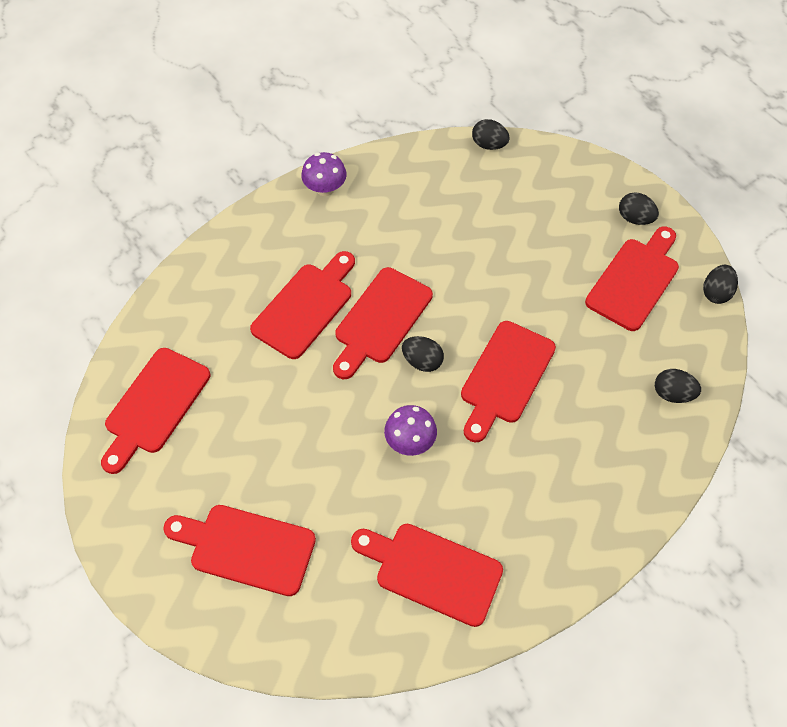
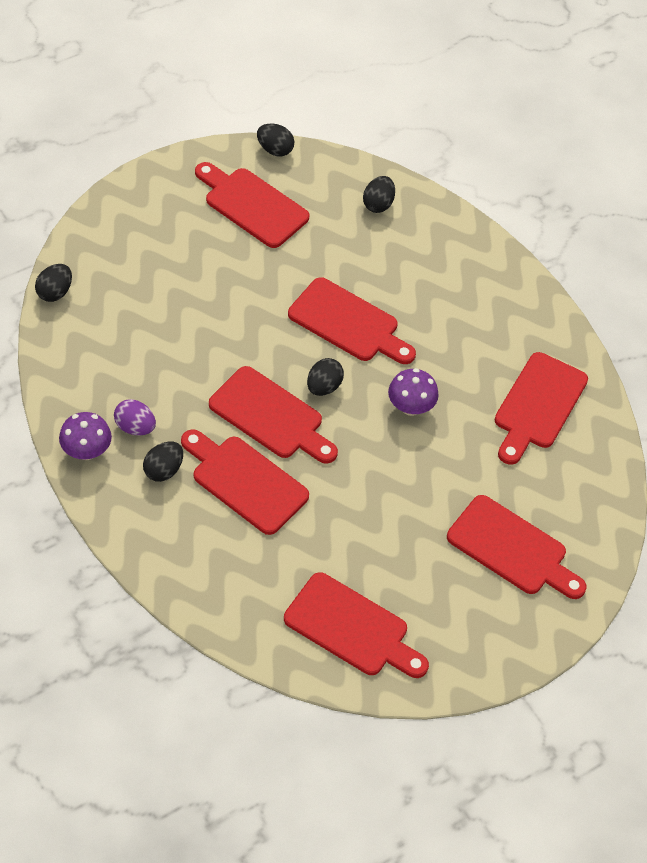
camera: 90 degrees left, 5 degrees down
red cutting board [163,505,316,596] -> red cutting board turned 75 degrees counterclockwise [447,495,587,599]
black egg [619,192,659,225] -> black egg moved to [143,441,183,482]
none -> purple egg [114,399,156,436]

